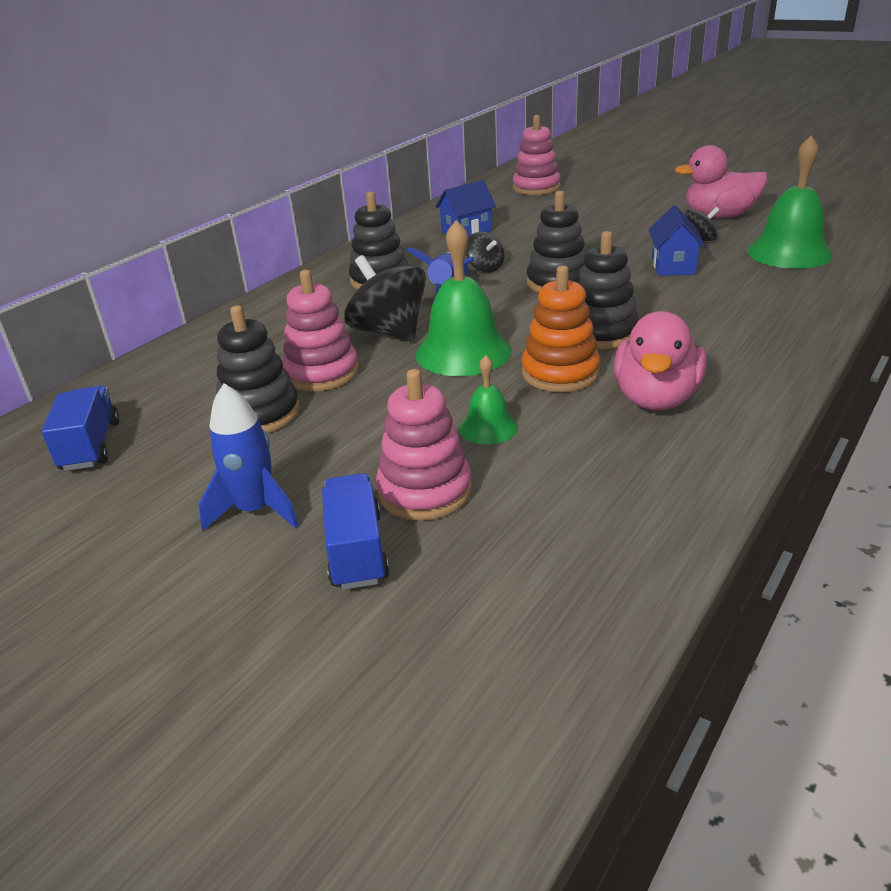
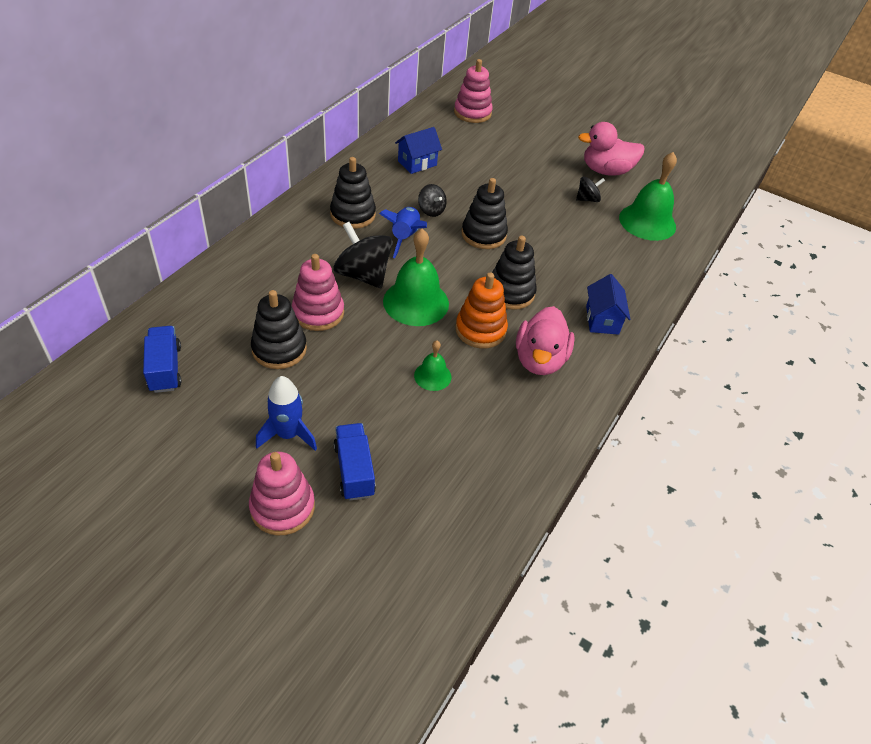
camera: 10 degrees left, 15 degrees up
pink stacking toy [376,369,472,521] -> pink stacking toy moved to [249,452,315,536]
blue house [649,205,706,276] -> blue house moved to [586,274,630,335]

